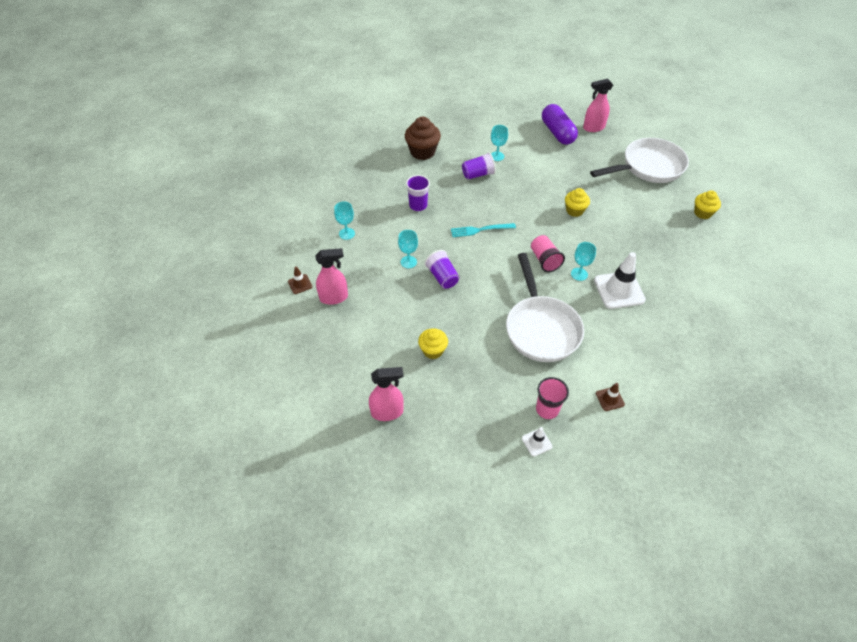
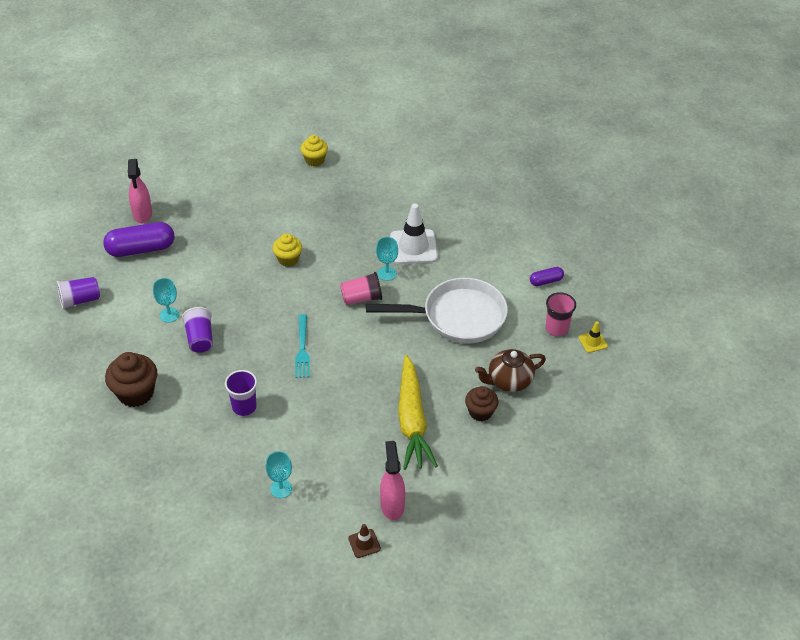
camera: 85 degrees left, 5 degrees down
pink spray bottle [369,367,404,421] -> none
turquoise goblet [398,230,418,268] -> none
yellow cupcake [418,328,448,359] -> brown cupcake [465,386,499,421]
purple cup [424,250,460,289] -> purple cup moved to [57,277,100,310]
white traffic cone [522,427,553,456] -> yellow traffic cone [579,321,608,353]
white pan [590,138,689,183] -> none
brown traffic cone [596,383,625,411] -> purple capsule [530,267,564,286]
none -> yellow carrot [398,355,438,470]
none -> brown teapot [475,349,546,392]

